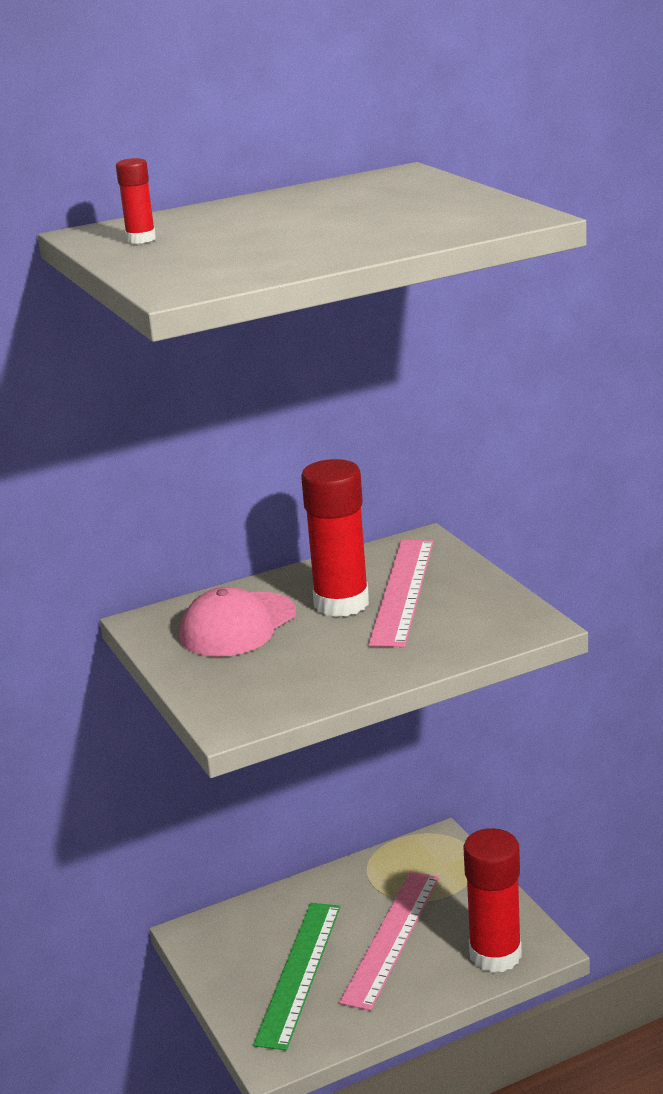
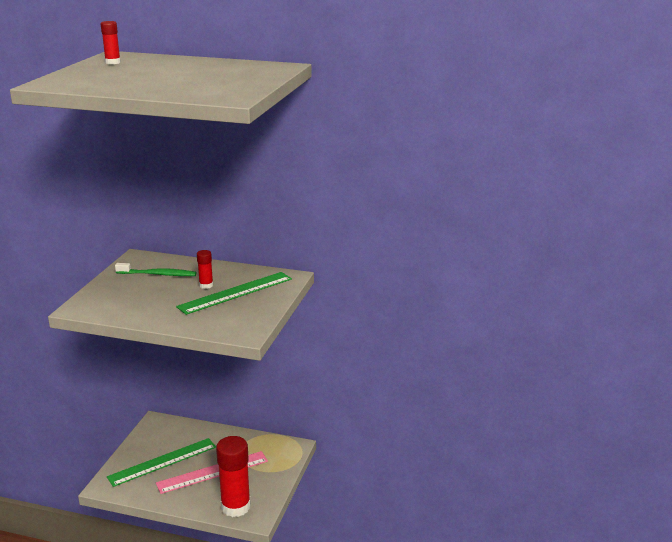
camera: 40 degrees right, 0 degrees up
pink cap [180,587,296,657] -> green toothbrush [115,263,196,276]
red glue stick [301,459,369,617] -> red glue stick [197,250,213,289], size x0.46
pink ruler [368,540,433,647] -> green ruler [176,272,292,315]

